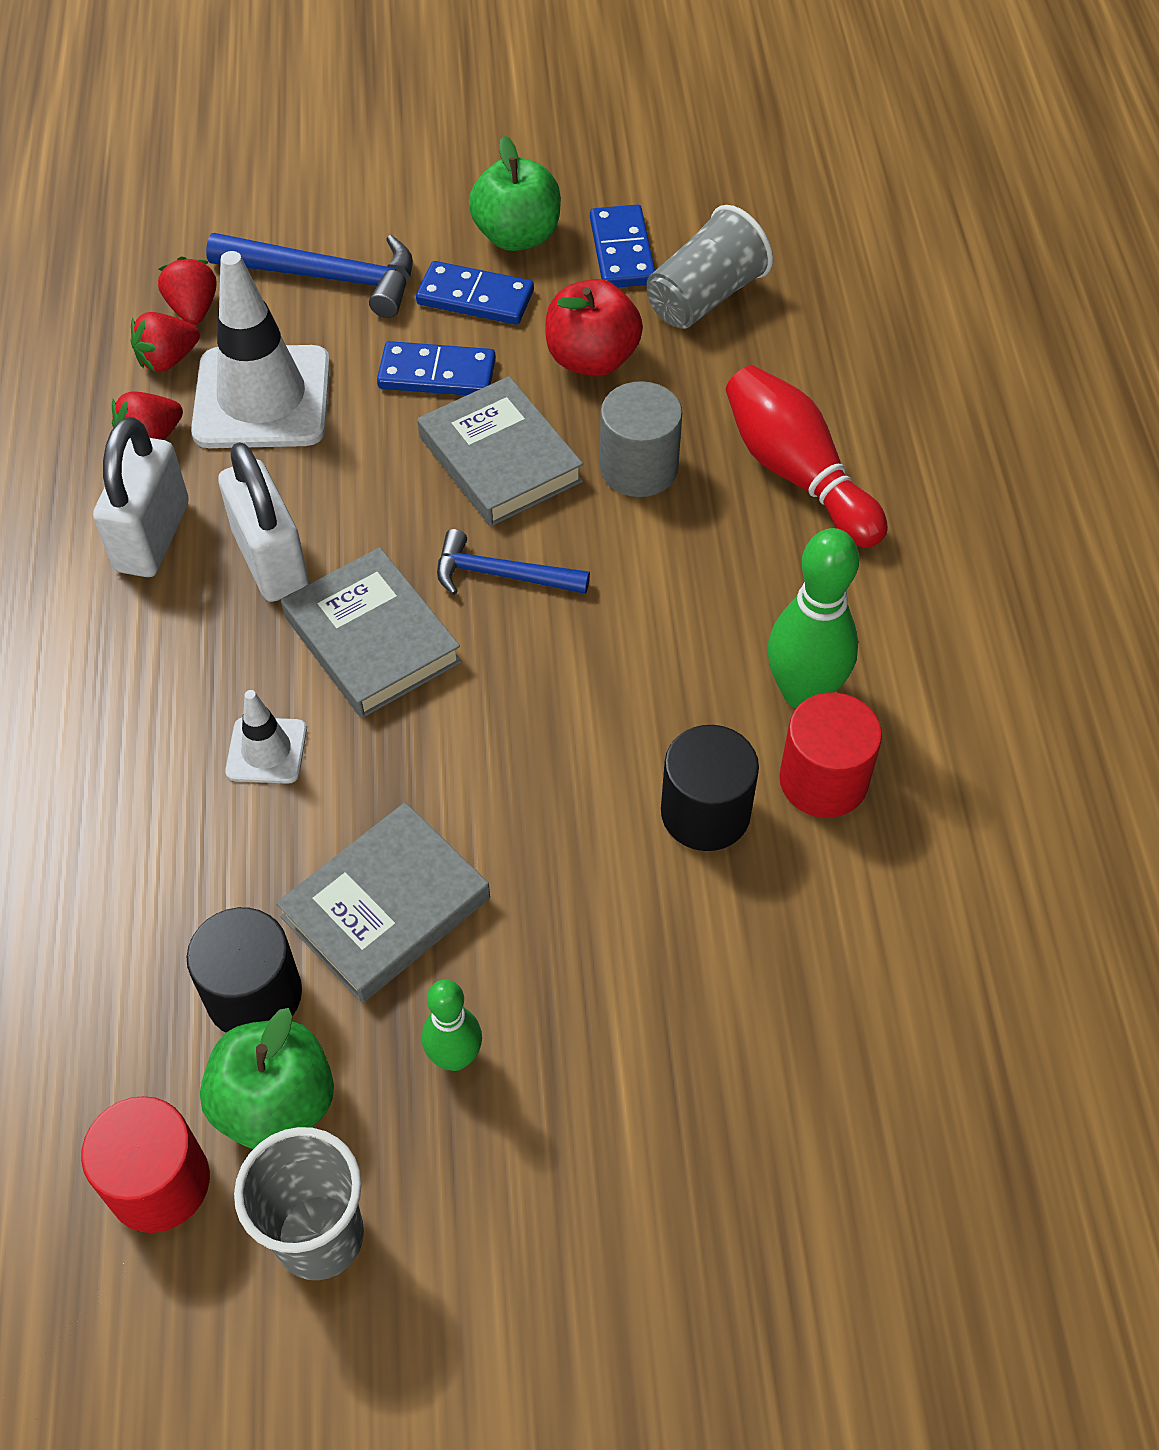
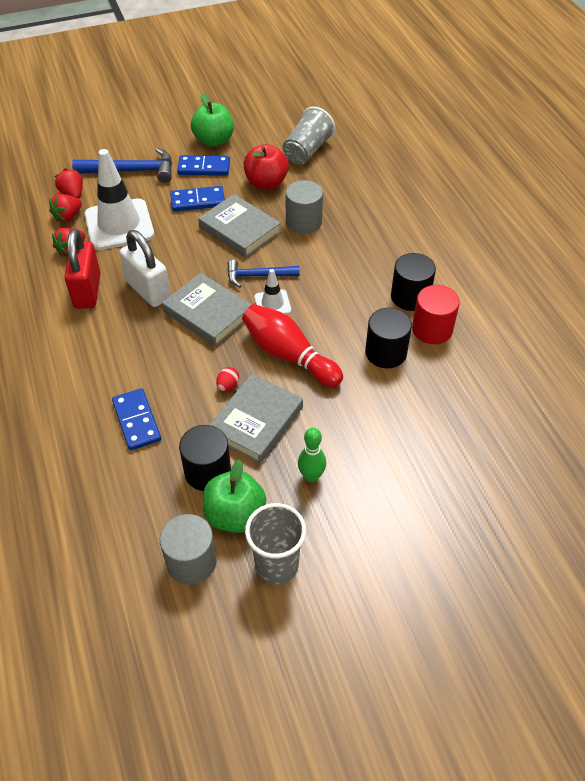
camera: 15 degrees left, 5 degrees down
red cylinder [81,1096,210,1233] -> grey cylinder [160,514,217,585]
white padlock [93,417,189,577] -> red padlock [64,229,101,309]
white traffic cone [225,690,307,784] -> white traffic cone moved to [254,269,291,314]
blue domino [590,204,655,287] -> blue domino moved to [112,388,161,451]
red bowling pin [726,365,888,548] -> red bowling pin moved to [242,304,343,387]
green bowling pin [767,528,859,709] -> black cylinder [391,253,436,311]
none -> red egg [216,367,239,391]

